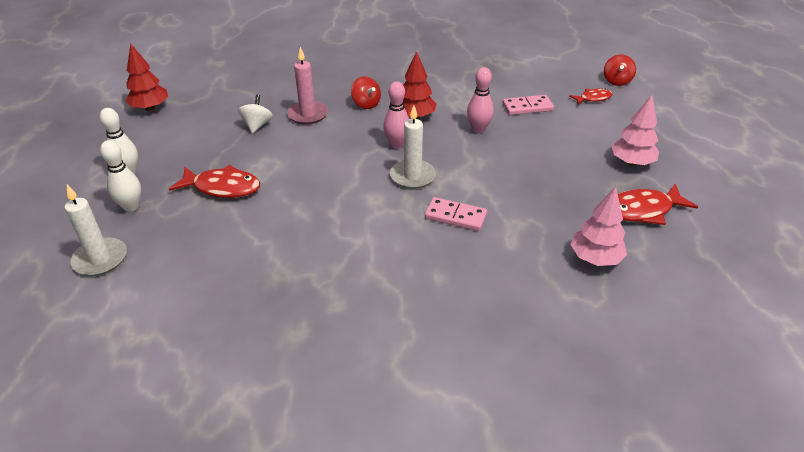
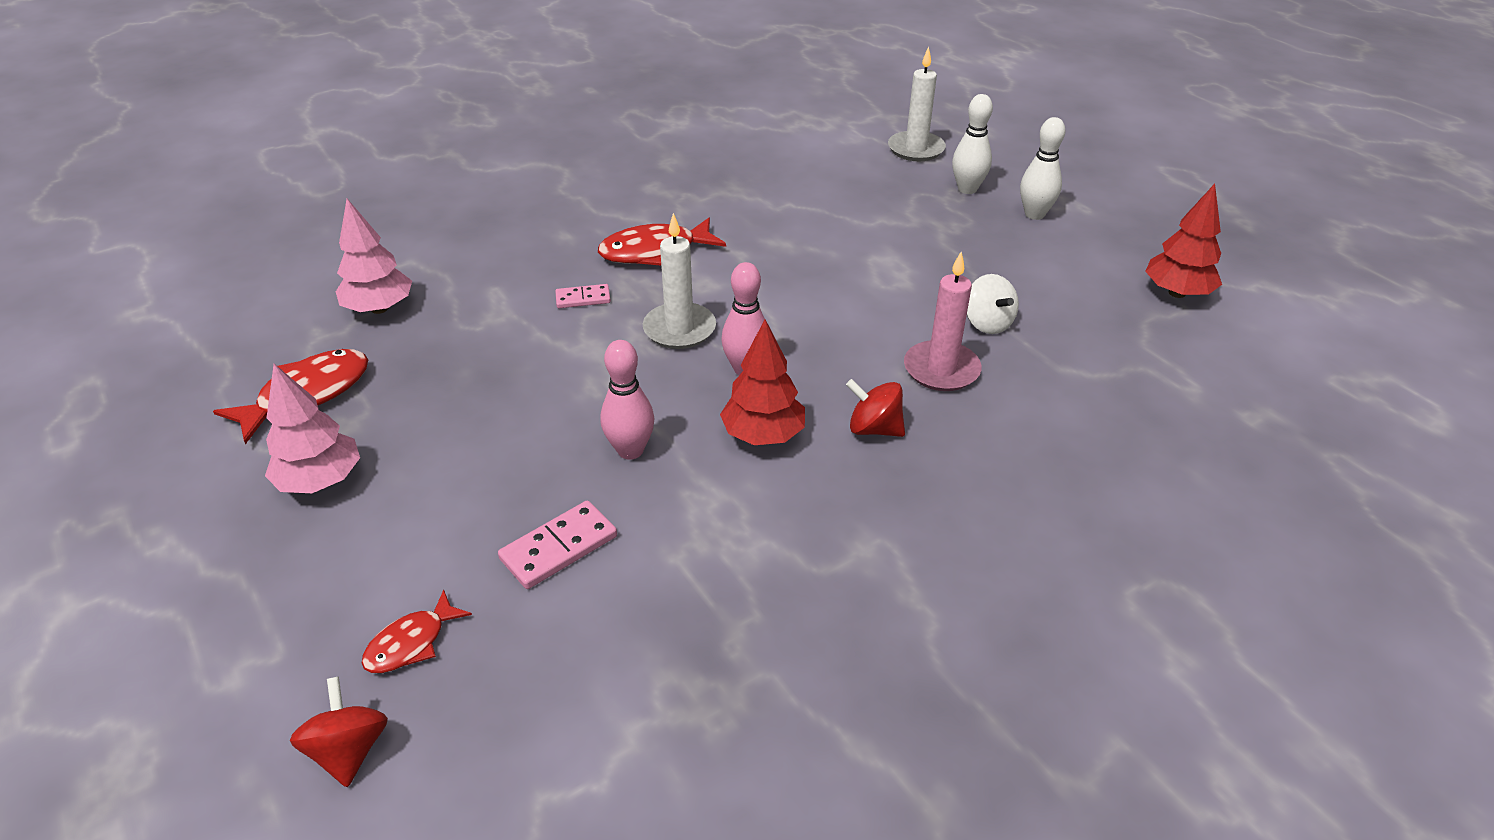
camera: 150 degrees right, 0 degrees up
red fish [169,165,260,198] -> red fish moved to [598,218,726,266]
pink domino [425,197,487,231] -> pink domino [555,284,611,308], size x0.64

